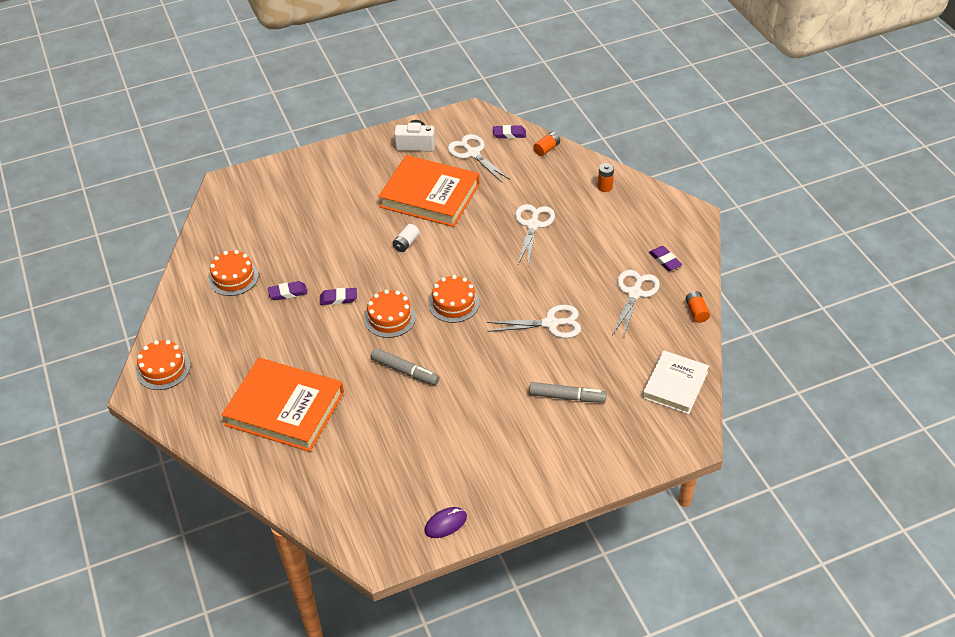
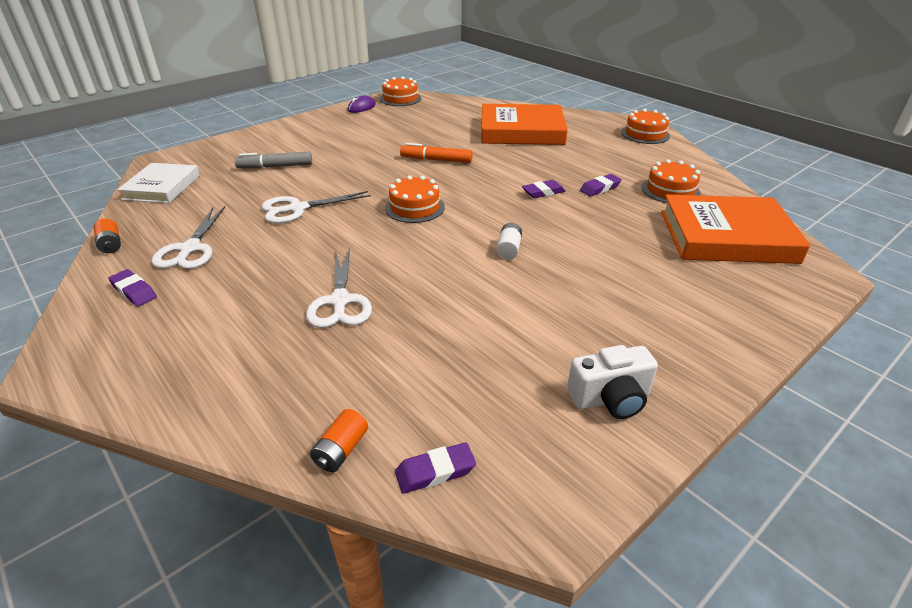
camera: 160 degrees right, 10 degrees down
orange cake [364,290,416,338] -> orange cake moved to [380,76,421,106]
grey marker [371,348,439,385] -> orange marker [400,143,473,163]
orange book [378,155,479,227] -> orange book moved to [661,194,810,264]
white scissors [447,134,511,183] -> none
orange battery [598,163,614,192] -> none

